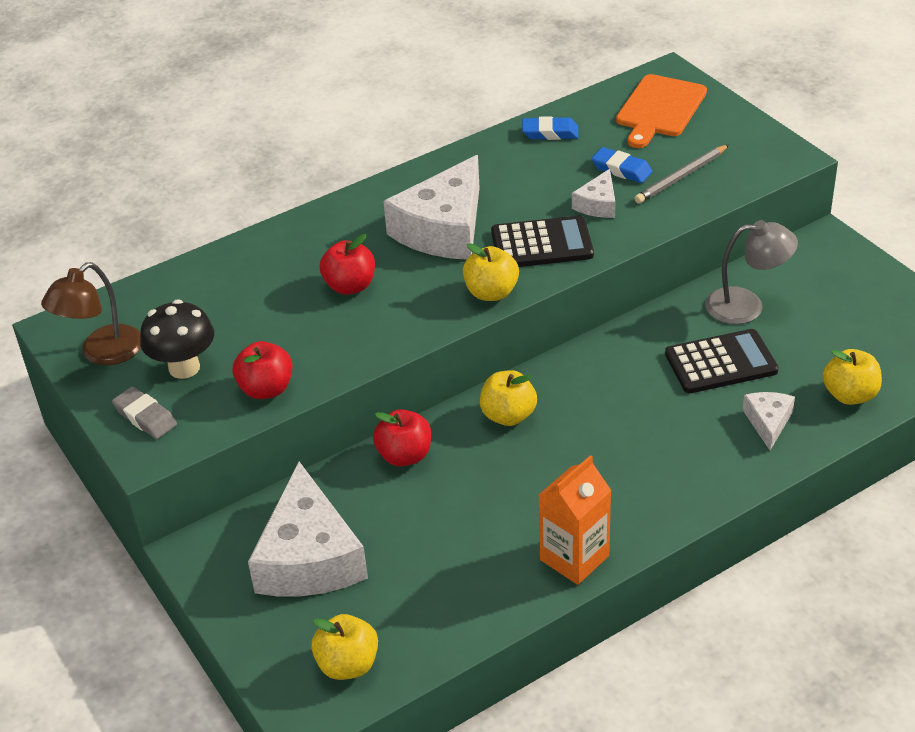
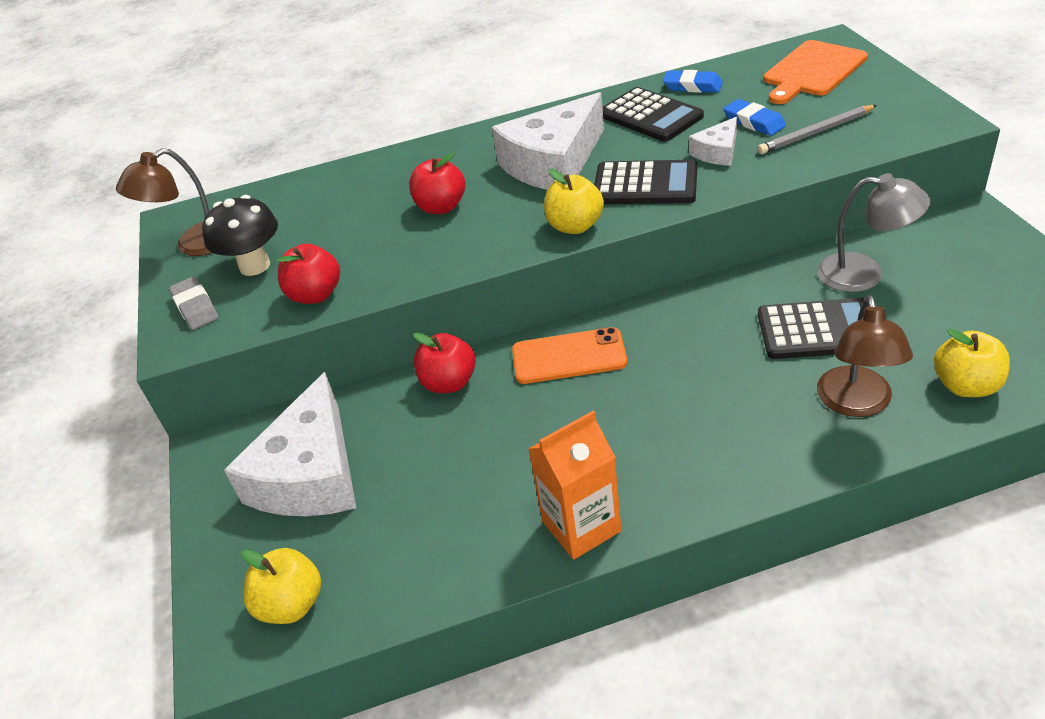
camera: 20 degrees right, 0 degrees up
yellow apple [480,370,537,426] -> orange phone [512,327,627,384]
white cheese [743,392,795,450] -> brown lamp [817,295,913,417]
none -> black calculator [603,87,704,142]

